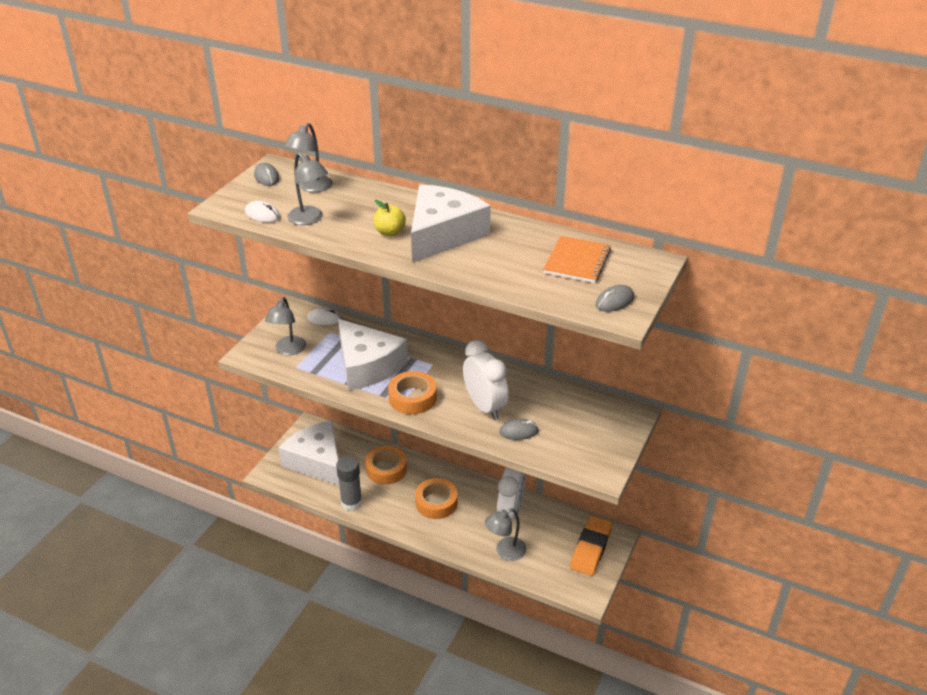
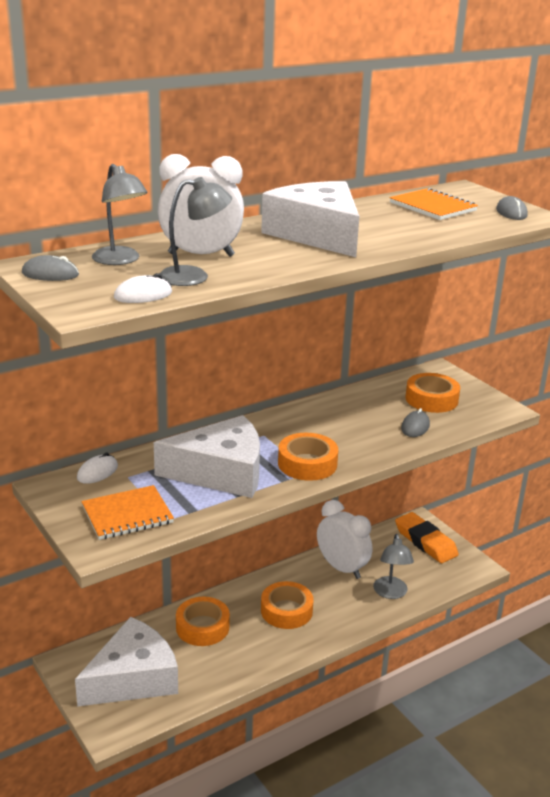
camera: 60 degrees left, 10 degrees down
grey lamp [265,297,306,355] -> orange notebook [81,485,174,540]
white cheese [278,420,339,486] -> white cheese turned 150 degrees clockwise [75,617,178,707]
grey glue stick [336,456,362,511] -> none
yellow apple [374,200,406,236] -> none
white clock [463,340,509,420] -> white clock moved to [158,154,244,257]
none -> orange tape [406,373,460,413]

